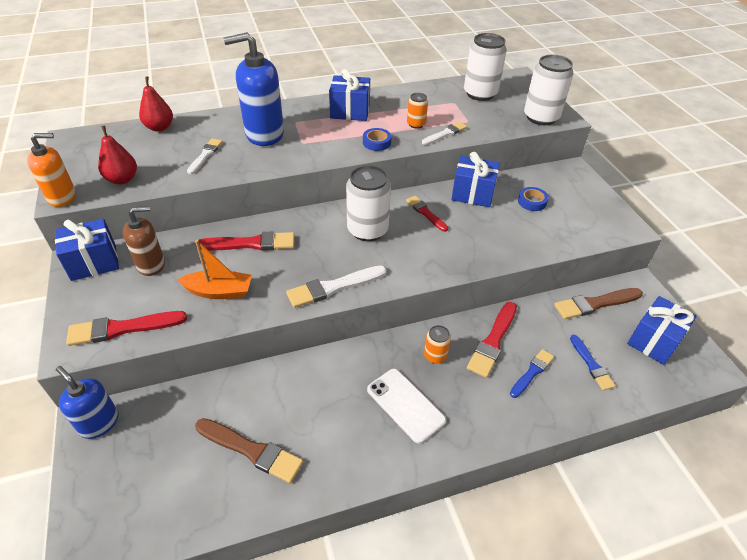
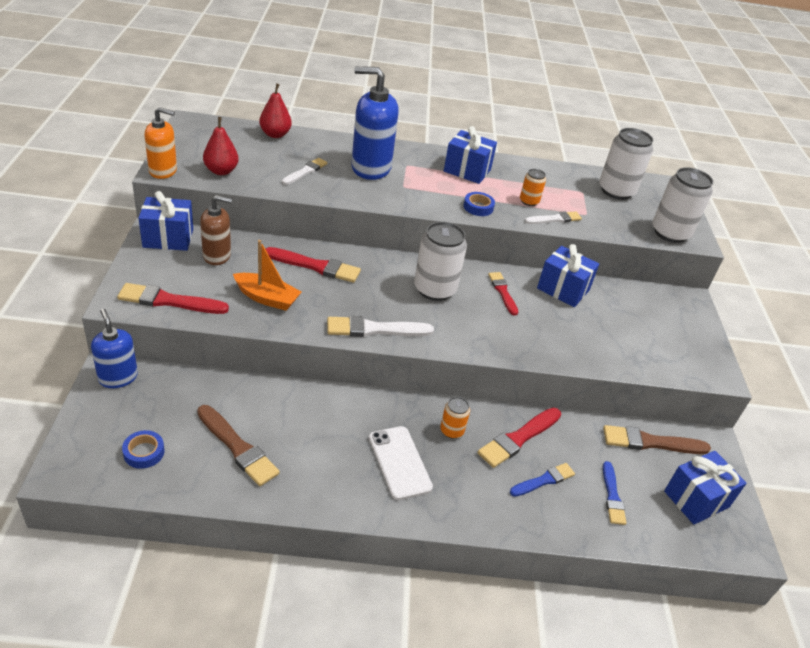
camera: 15 degrees right, 5 degrees down
blue tape [518,187,549,211] -> blue tape moved to [122,430,164,469]

